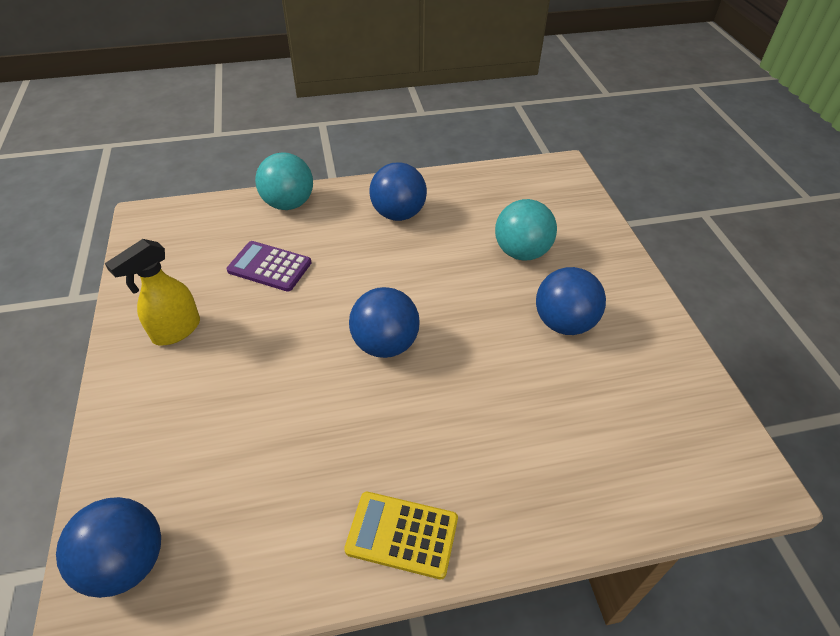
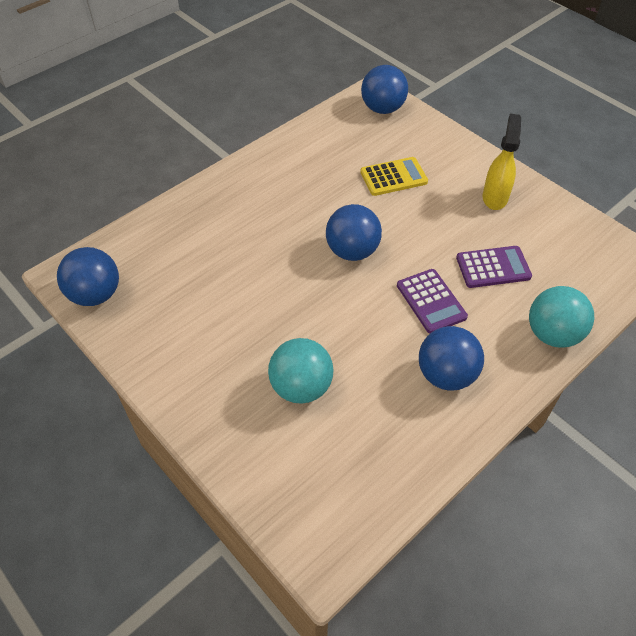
camera: 150 degrees right, 5 degrees up
yellow calculator [344,492,458,579] -> yellow calculator moved to [360,157,428,196]
blue ball [536,267,606,335] -> blue ball moved to [57,247,119,306]
none -> purple calculator [397,269,468,333]

